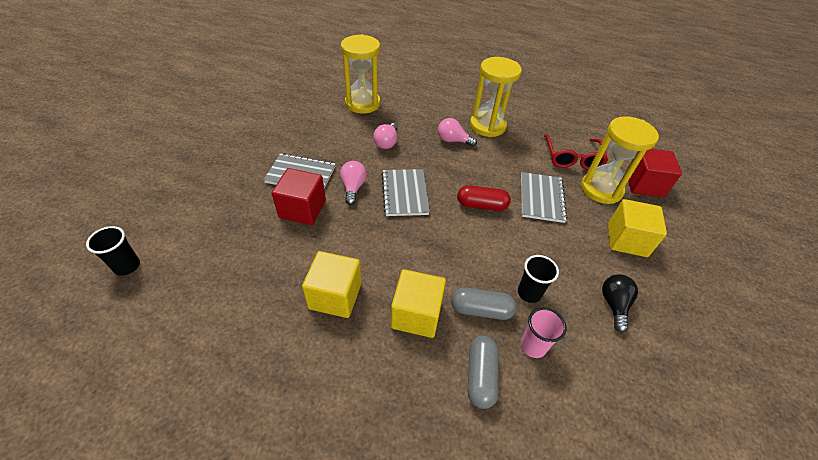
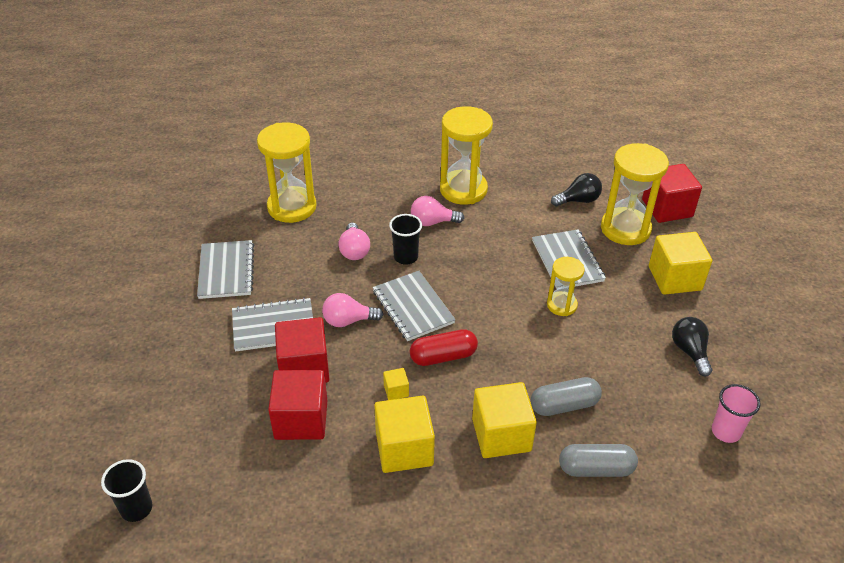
camera: 20 degrees left, 5 degrees down
pink light bulb [340,161,367,205] -> pink light bulb turned 75 degrees counterclockwise [322,293,383,327]
red capsule [457,185,511,211] -> red capsule moved to [410,329,478,366]
grey capsule [468,336,499,409] -> grey capsule turned 75 degrees counterclockwise [559,444,638,477]
black cup [518,255,559,303] -> black cup moved to [389,214,422,265]
pink cup [521,307,567,358] -> pink cup moved to [712,384,761,443]
red glasses [544,134,608,170] -> black light bulb [551,173,602,206]
none -> grey notebook [197,240,254,299]
none -> red cube [268,370,327,440]
none -> yellow cube [383,368,409,400]
none -> yellow hourglass [547,257,584,316]

